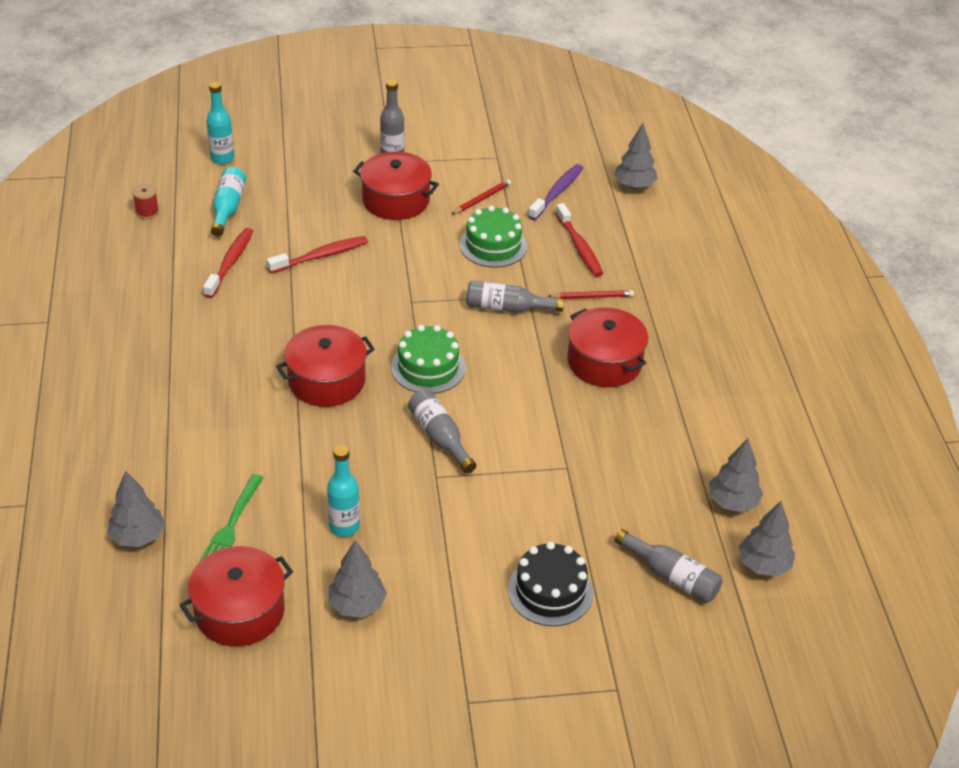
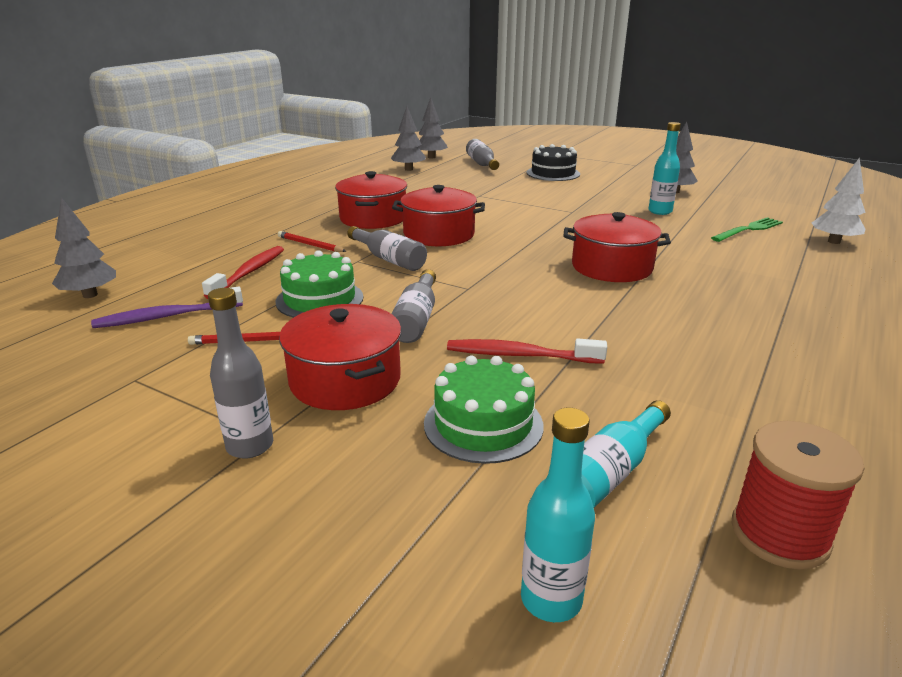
camera: 140 degrees left, 15 degrees down
grey tree [108,470,165,547] -> white tree [812,157,866,244]
red spool [132,184,159,219] -> red spool [731,421,865,570], size x1.78
red pot [180,546,293,647] -> red pot moved to [392,185,485,246]
red toothbrush [203,228,253,298] -> none
green cake [391,325,465,394] -> green cake moved to [424,355,543,464]
grey bottle [408,390,476,473] -> grey bottle moved to [392,269,436,343]

